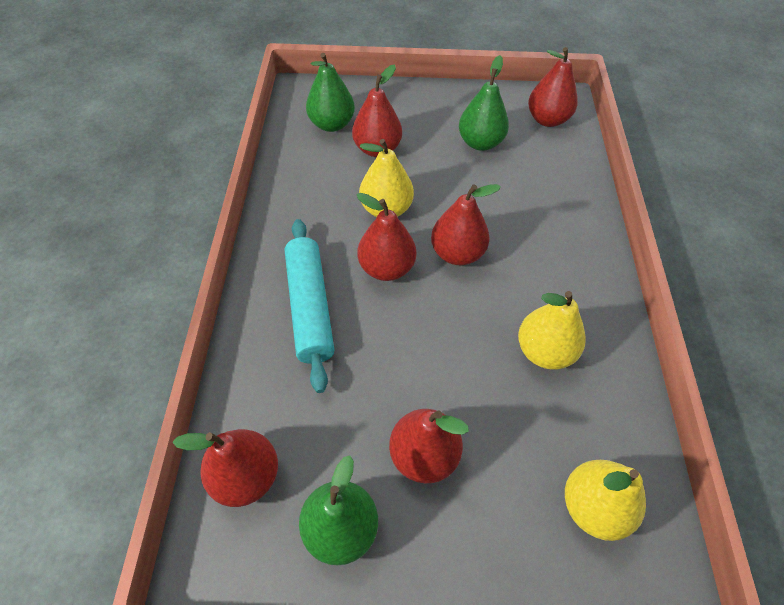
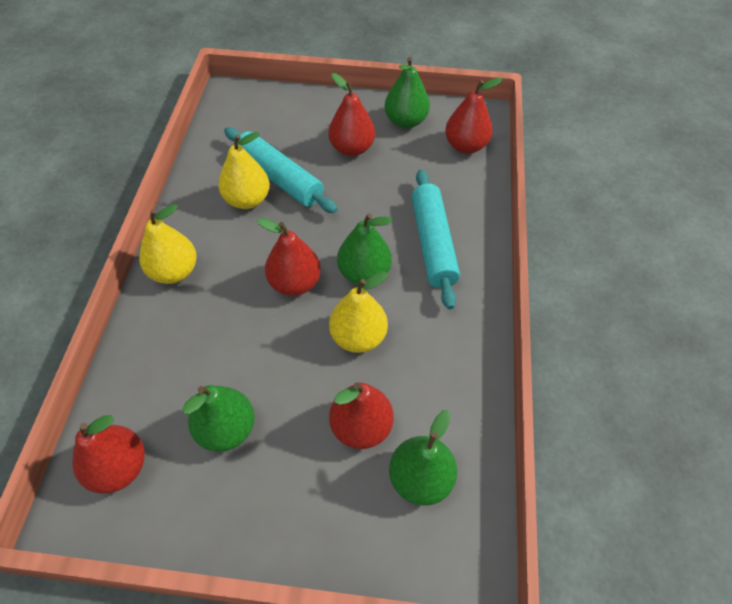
camera: 175 degrees left, 0 degrees up
red pear [357,193,416,281] -> green pear [337,213,392,285]
yellow pear [565,460,646,541] -> yellow pear moved to [139,204,197,284]
none -> turquoise rolling pin [224,127,338,213]

